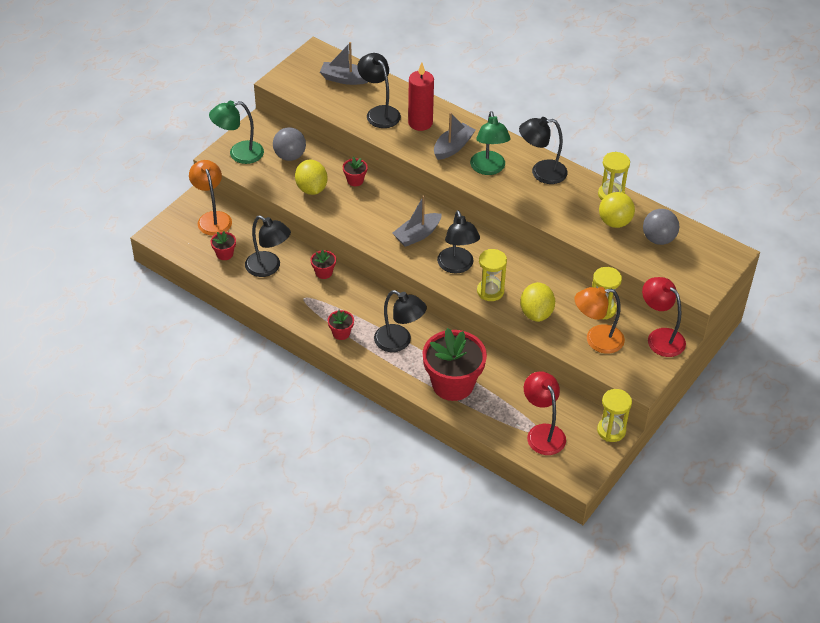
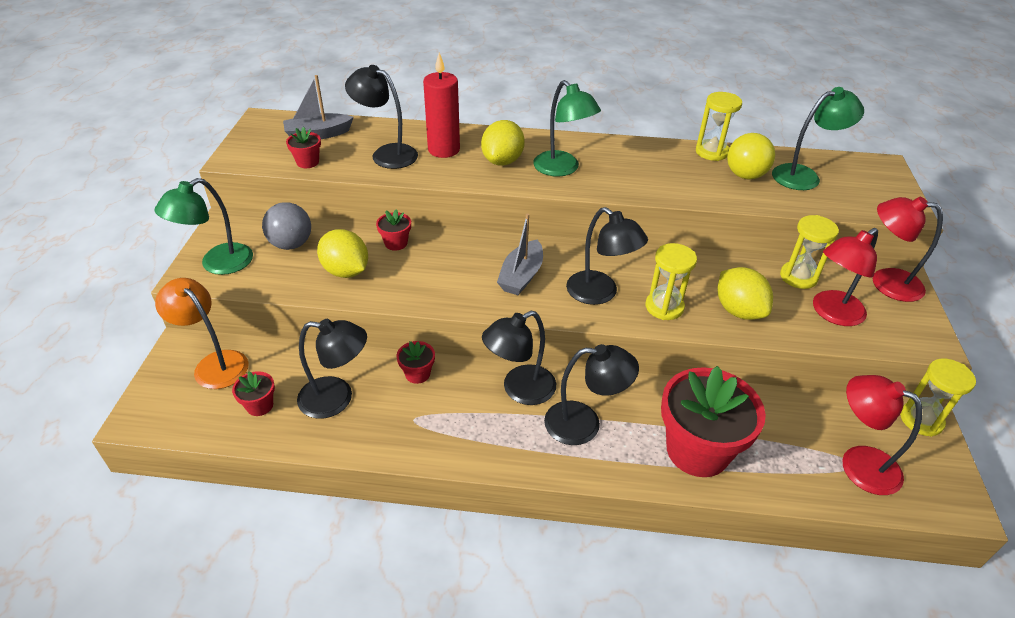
camera: 30 degrees left, 5 degrees down
red flower pot [328,310,354,340] -> red flower pot moved to [286,127,321,168]
grey boat [434,112,475,160] -> yellow lemon [481,120,525,166]
black lamp [519,117,568,184] -> black lamp moved to [482,311,556,405]
orange lamp [575,287,625,354] -> red lamp [813,228,878,326]
grey ball [643,209,679,245] -> green lamp [772,87,864,190]

